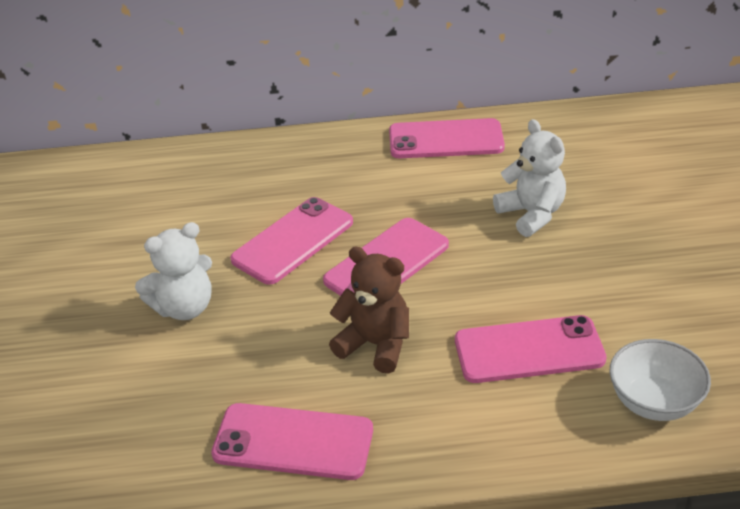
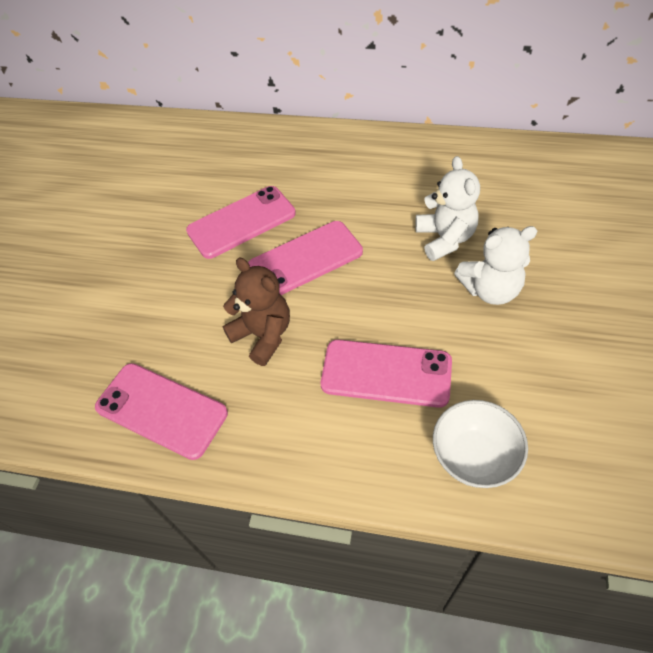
camera: 20 degrees right, 15 degrees up
white teddy bear [135,222,212,320] -> white teddy bear moved to [454,226,537,305]
pink phone [389,118,505,158] -> none

